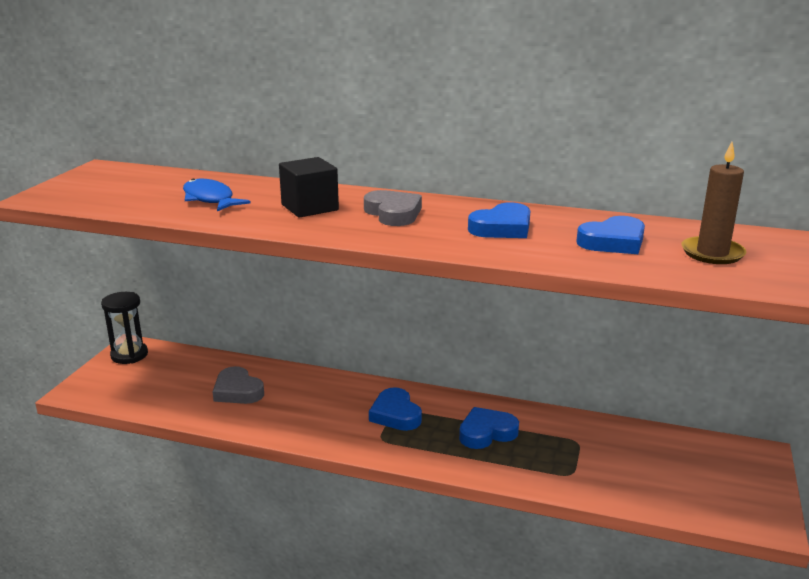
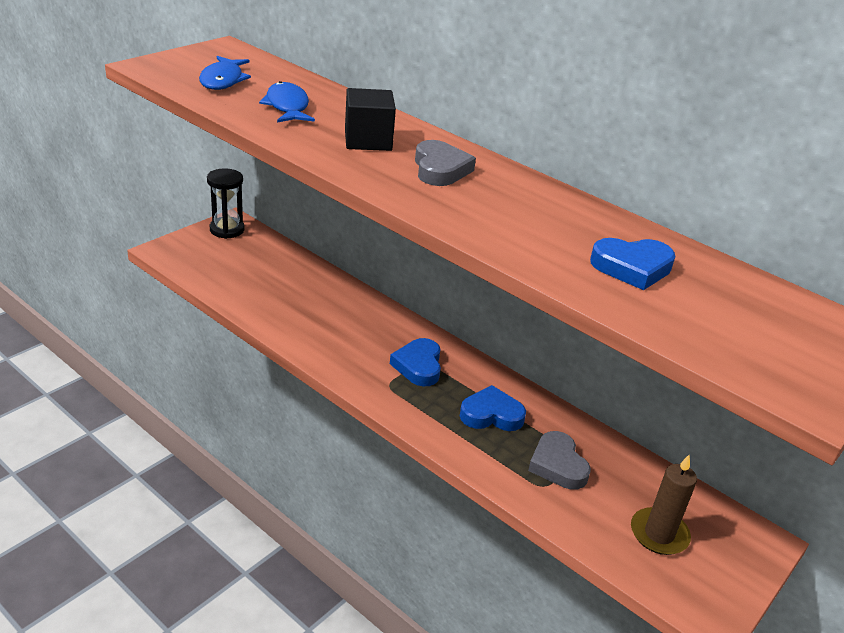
camera: 20 degrees right, 10 degrees up
grey heart [213,366,264,404] -> grey heart moved to [528,431,591,490]
blue heart [468,202,530,238] -> none
brown candle [681,142,746,264] -> brown candle moved to [631,455,697,555]
none -> blue fish [199,56,251,90]

